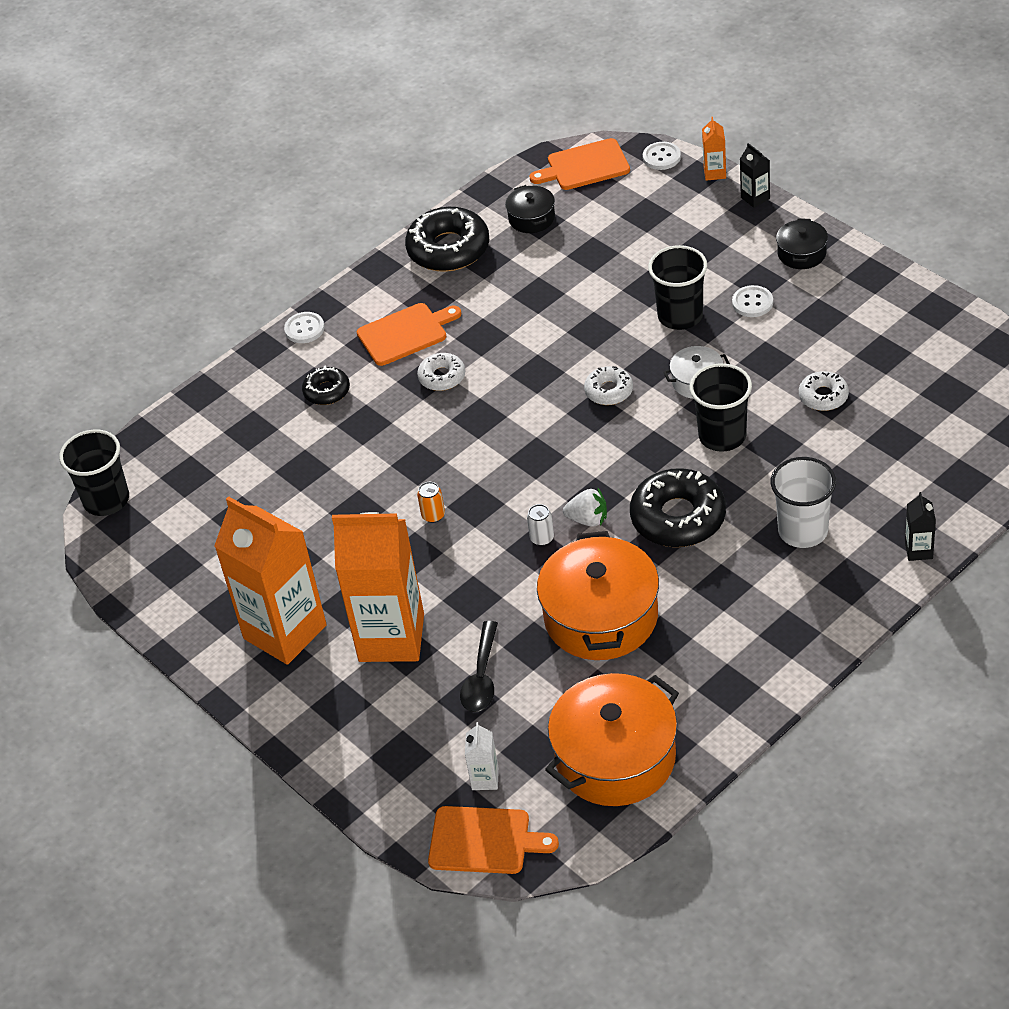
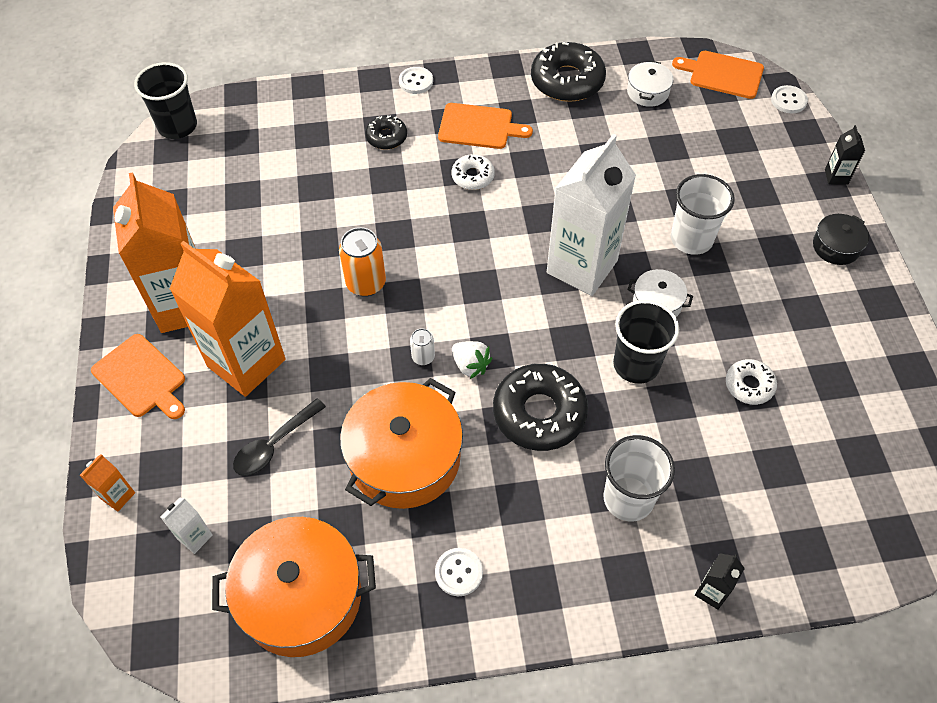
camera: 30 degrees right, 10 degrees up
orange can [417,482,445,523] -> orange can [339,227,386,297], size x1.84
orange cutting board [428,806,559,874] -> orange cutting board moved to [91,334,185,419]
black pot [505,185,555,233] -> white pot [627,61,674,107]
white donut [584,366,633,405] -> white carton [547,134,636,296]
black cup [648,245,707,330] -> white cup [671,174,735,255]
orange carton [702,117,726,181] -> orange carton moved to [80,454,135,512]
white button [732,285,773,317] -> white button moved to [435,548,483,596]

